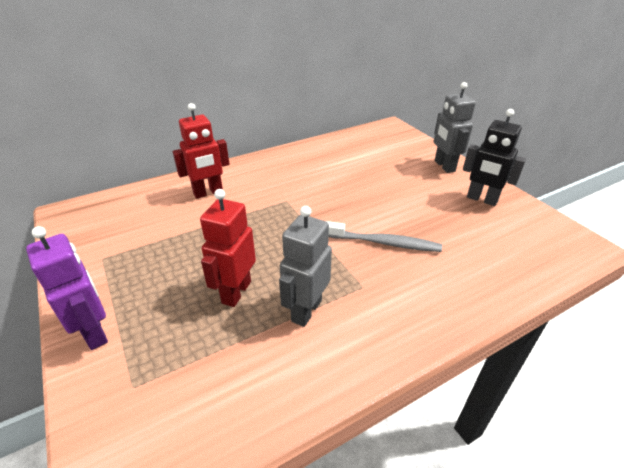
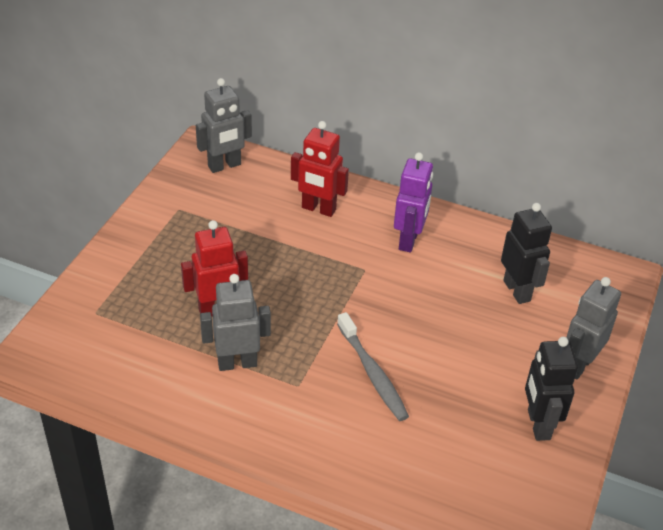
camera: 50 degrees right, 5 degrees up
purple robot [26,226,108,350] -> purple robot moved to [394,152,433,253]
none -> grey robot [196,78,252,173]
none -> black robot [501,203,552,304]

